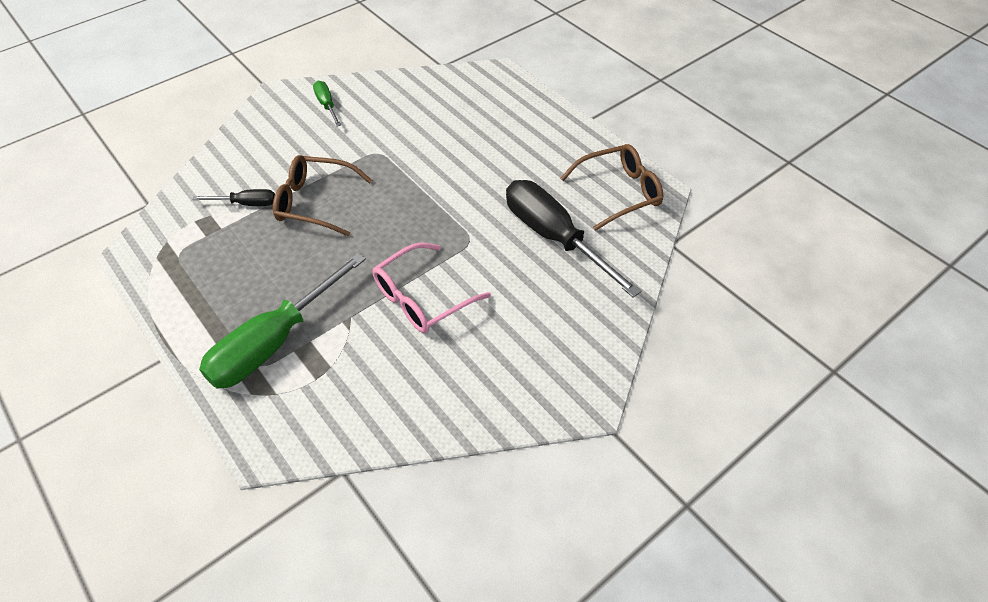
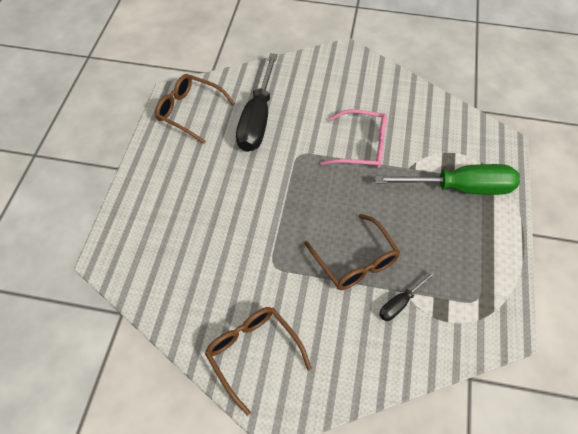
camera: 130 degrees left, 5 degrees up
black screwdriver [193,189,275,206] -> black screwdriver turned 90 degrees counterclockwise [379,271,435,321]
green screwdriver [313,81,341,127] -> brown glasses [205,307,312,416]

